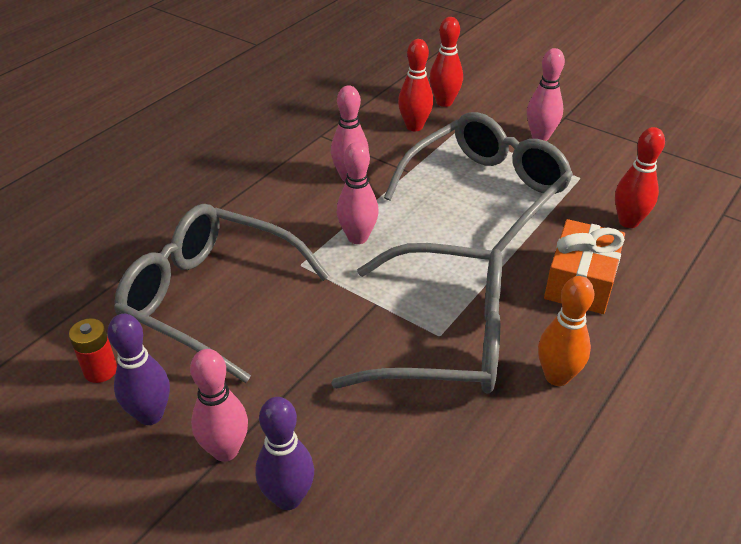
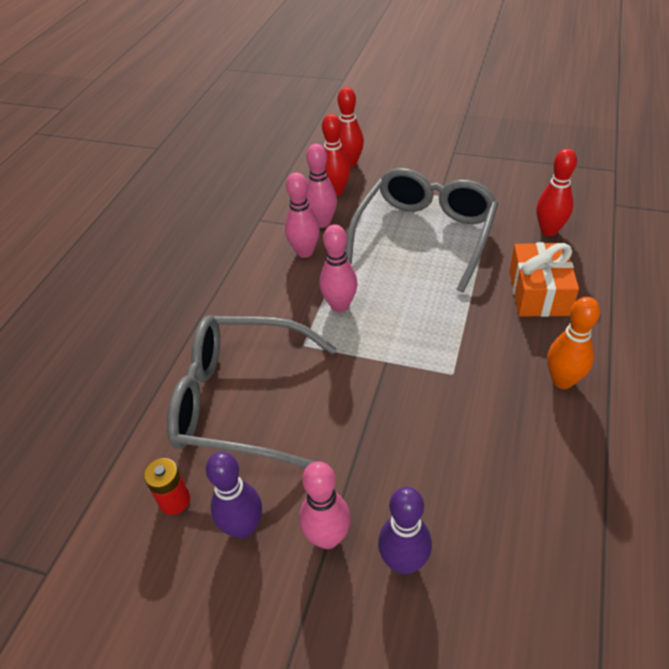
camera: 15 degrees left, 5 degrees up
grey glasses [331,243,502,393] -> none
pink bowling pin [527,48,565,141] -> pink bowling pin moved to [306,144,337,228]

